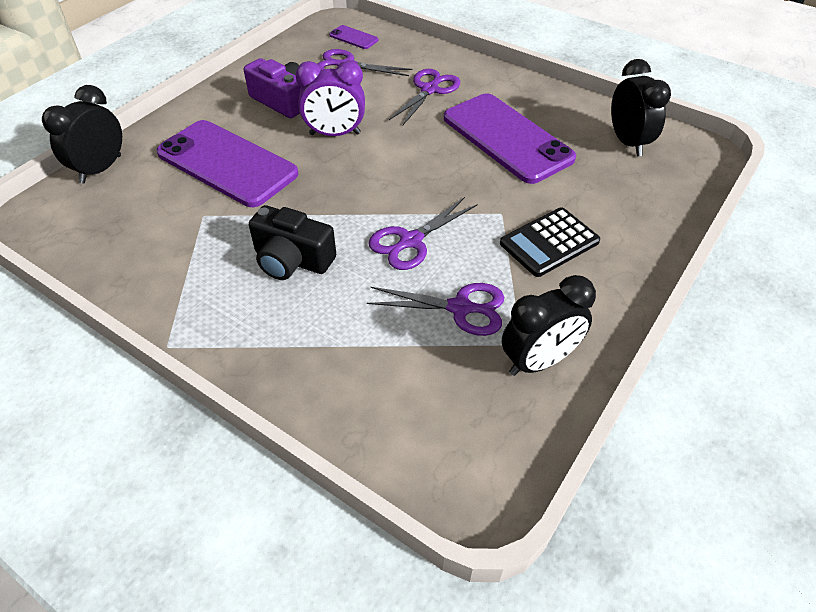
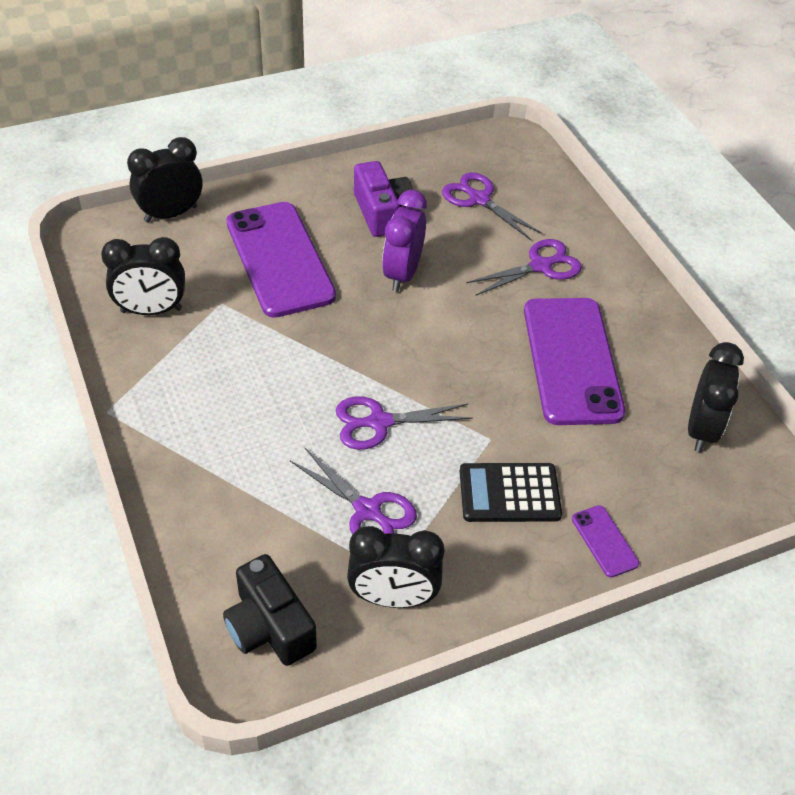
camera: 30 degrees right, 0 degrees up
black camera [249,205,336,280] -> black camera moved to [223,554,317,666]
purple clock [296,61,365,136] -> purple clock turned 75 degrees clockwise [382,190,427,292]
purple phone [329,25,378,49] -> purple phone moved to [572,505,639,577]
none -> black clock [101,237,185,315]

